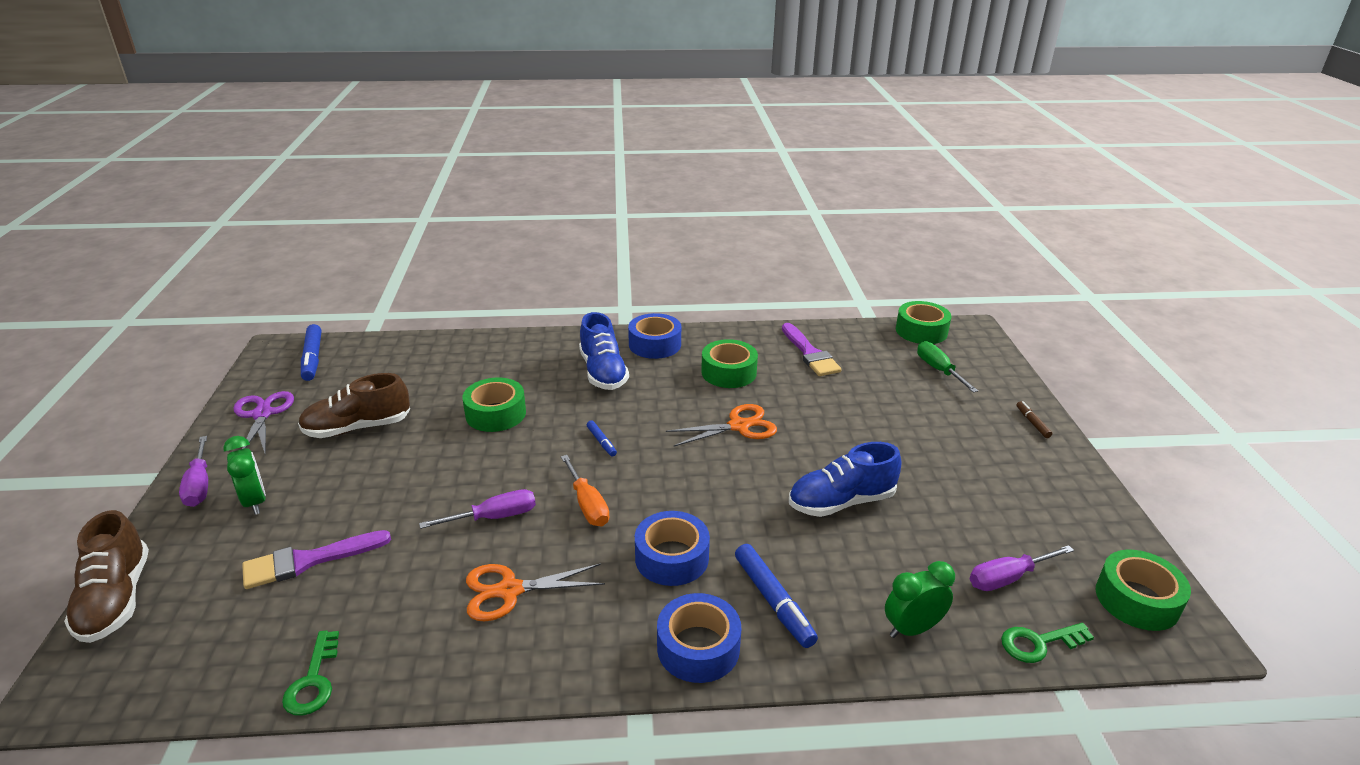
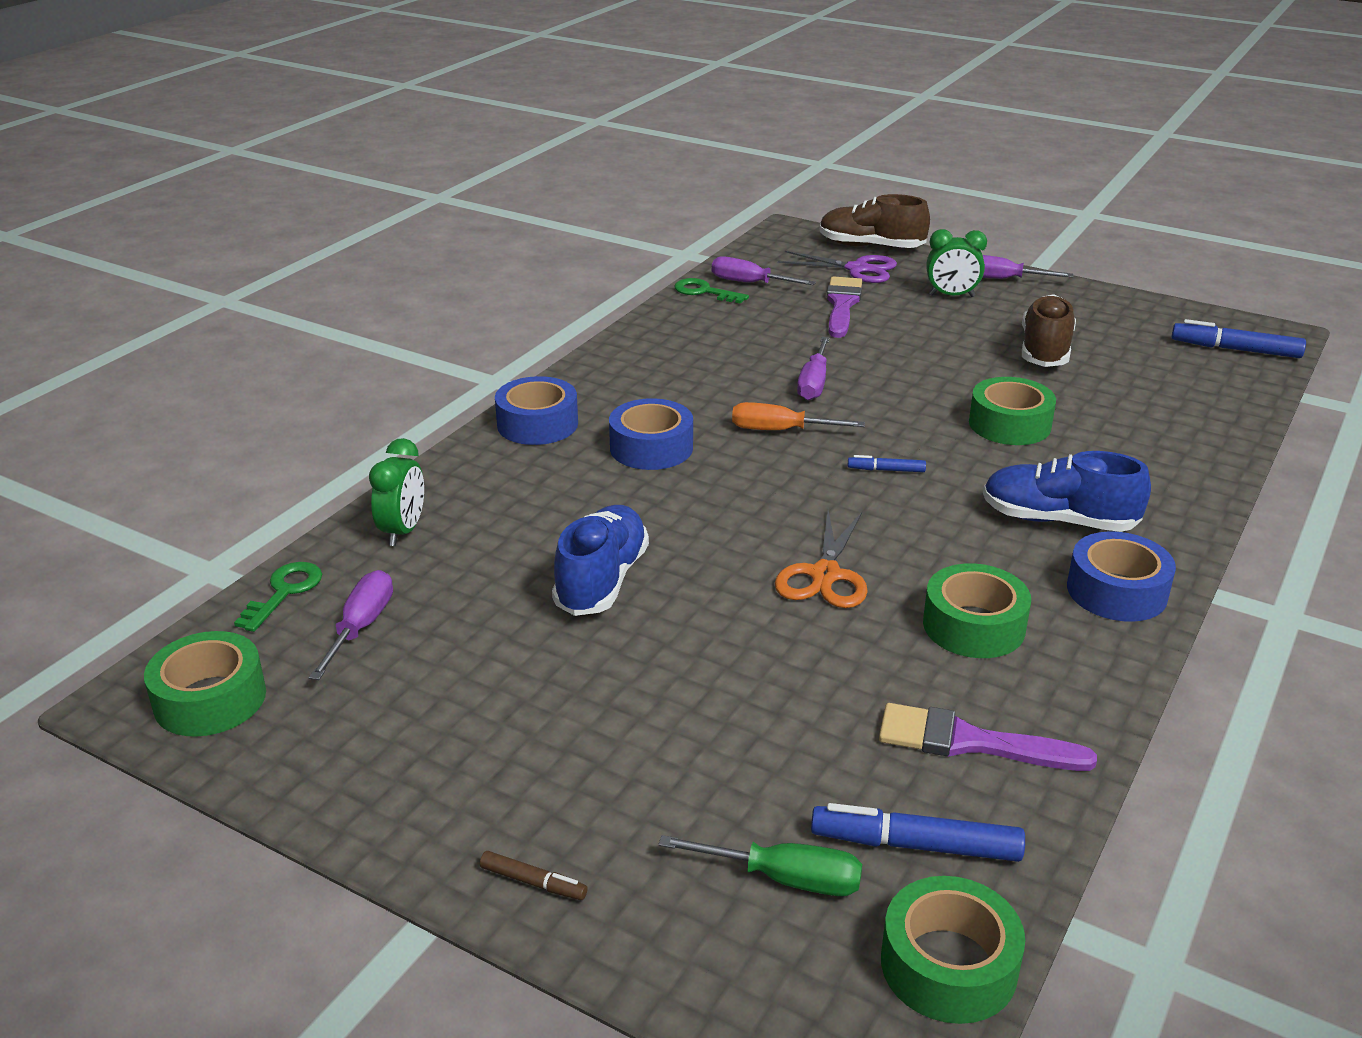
camera: 125 degrees right, 0 degrees up
purple scissors [233,391,294,456] -> purple scissors moved to [778,251,897,283]
orange scissors [466,564,605,622] -> none
blue marker [735,544,818,648] -> blue marker moved to [811,803,1025,862]
none -> purple screwdriver [712,256,816,285]

